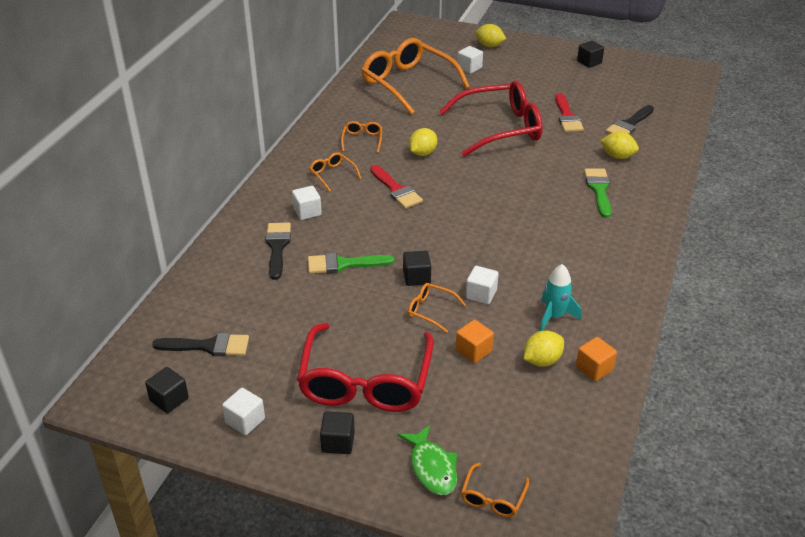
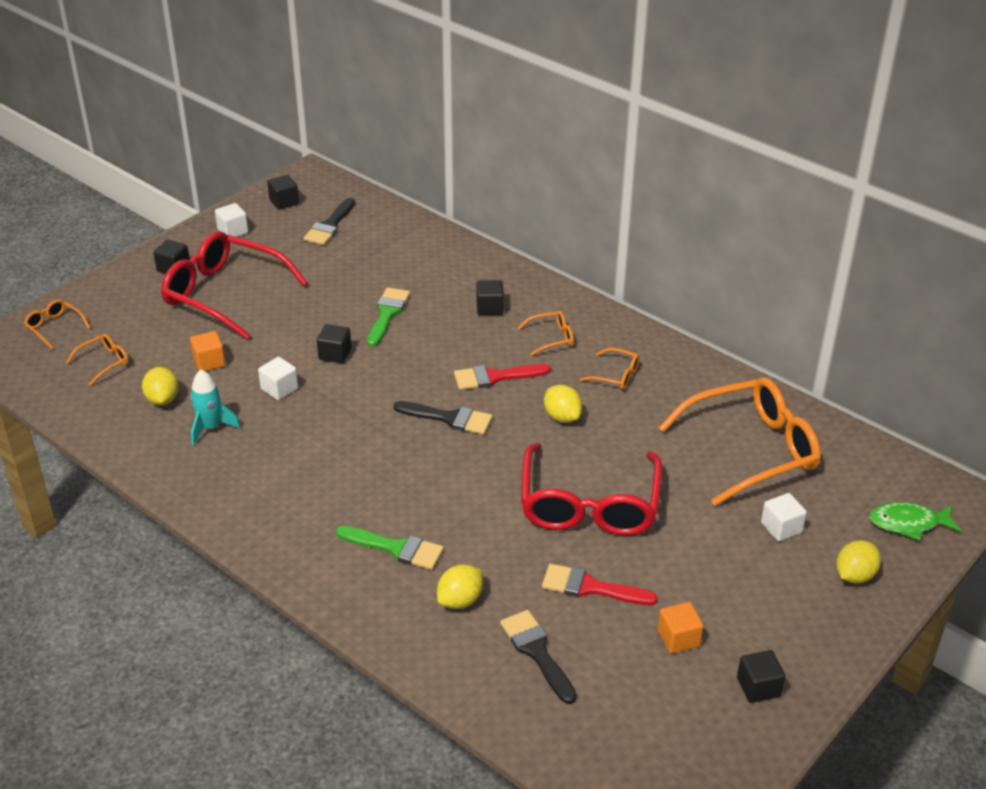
camera: 110 degrees right, 0 degrees up
black brush [266,223,291,280] -> black brush moved to [394,401,492,435]
white cube [292,186,322,220] -> black cube [476,280,504,315]
green fish [398,425,457,495] -> green fish moved to [869,502,961,541]
orange glasses [408,283,466,333] -> orange glasses moved to [66,334,129,386]
orange cube [576,337,617,381] -> orange cube moved to [658,602,704,654]

